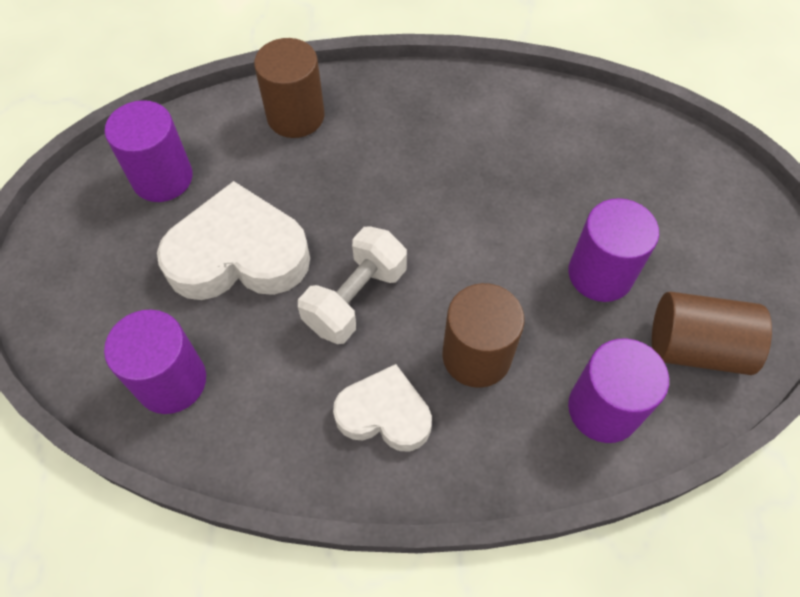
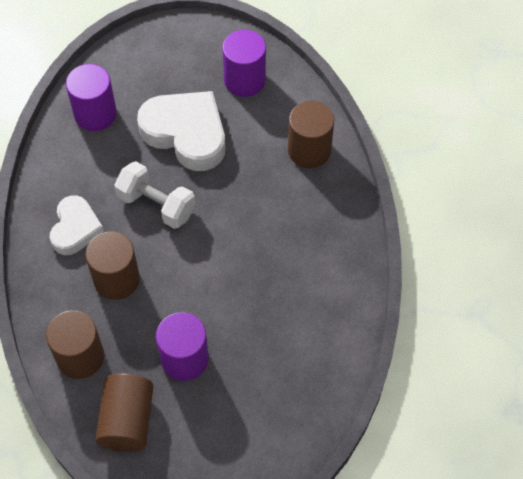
camera: 85 degrees right, 0 degrees up
white heart [157,181,310,300] -> white heart turned 45 degrees counterclockwise [137,91,225,171]
purple cylinder [568,338,669,443] -> brown cylinder [46,310,104,379]

